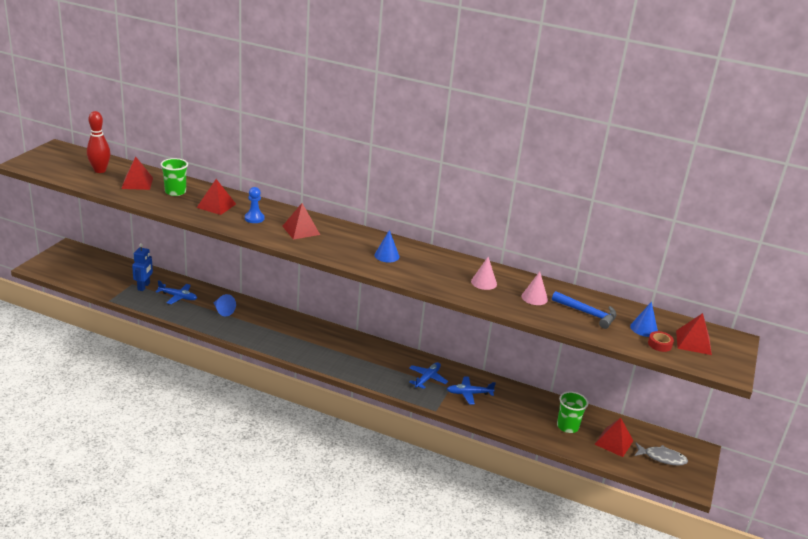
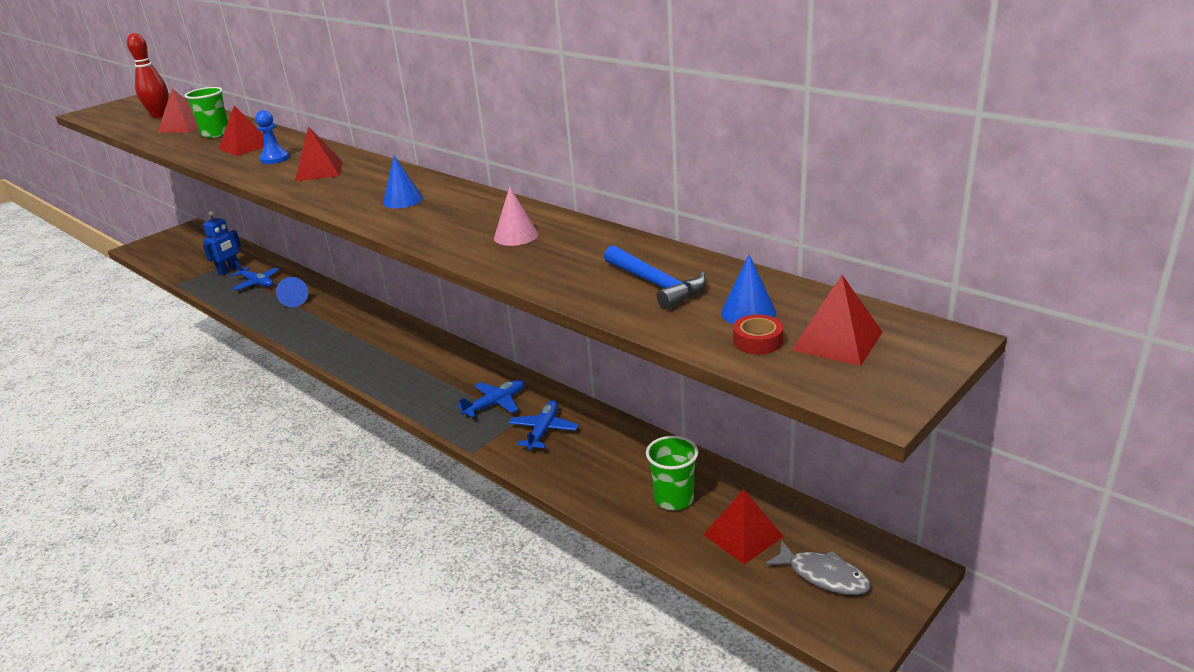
camera: 25 degrees right, 0 degrees up
blue plane [447,377,496,405] -> blue plane turned 90 degrees clockwise [509,400,579,450]
pink cone [522,271,548,305] -> none

